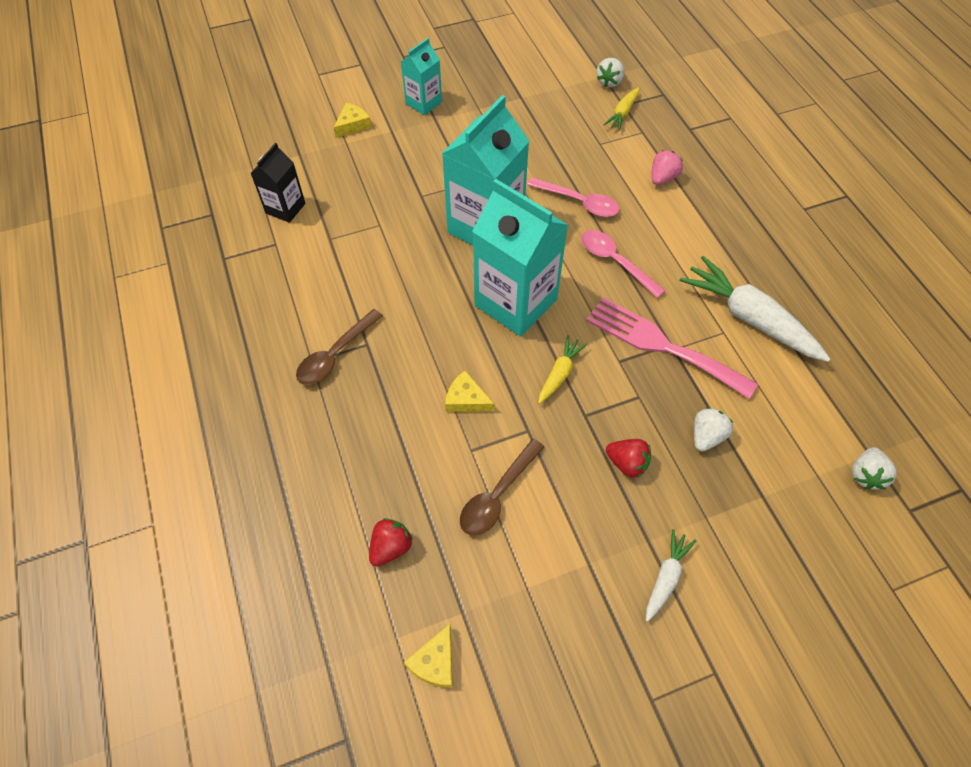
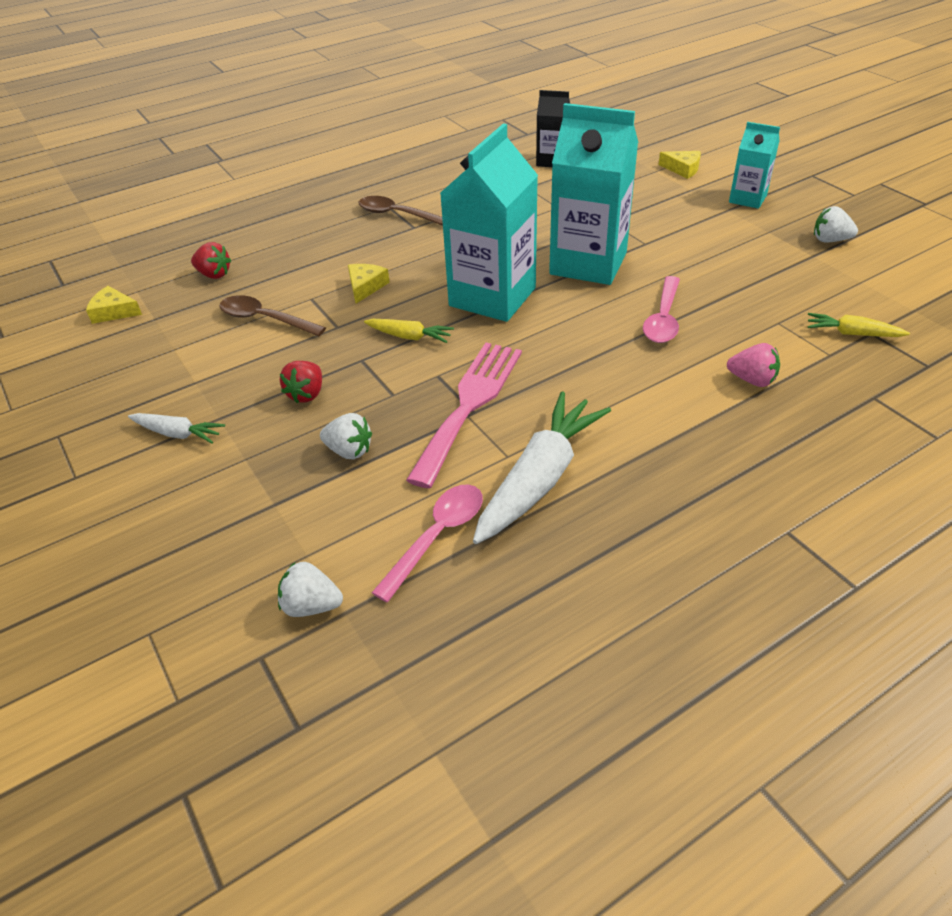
camera: 80 degrees right, 15 degrees down
pink spoon [581,230,665,298] -> pink spoon moved to [372,485,483,602]
white strawberry [596,58,624,87] -> white strawberry moved to [814,206,858,243]

